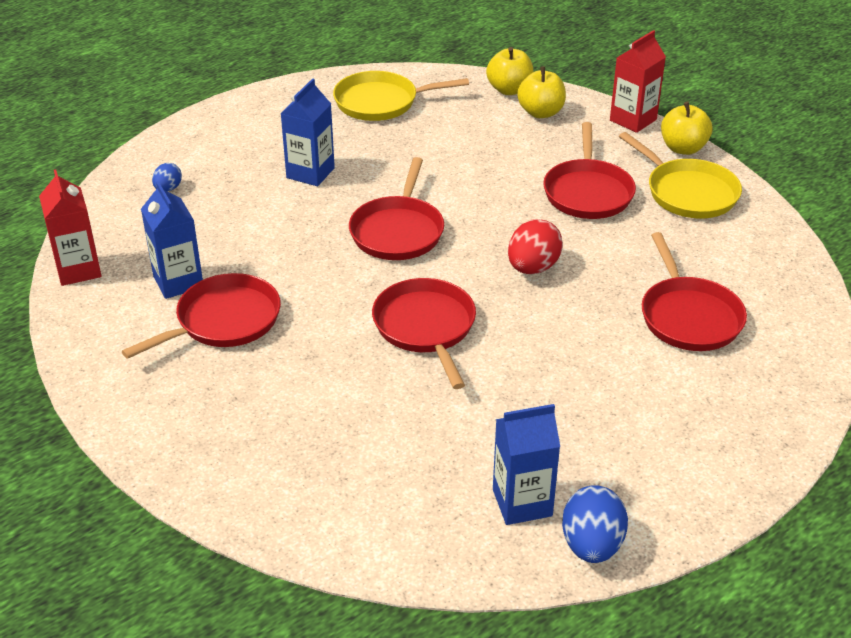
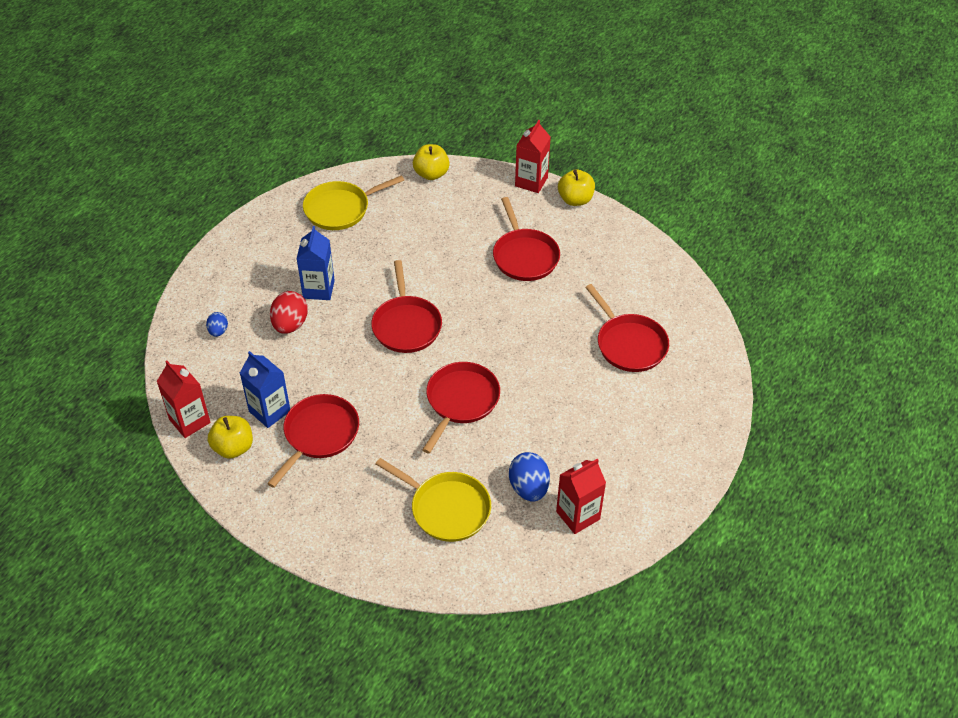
camera: 20 degrees left, 10 degrees up
red pan [372,278,476,389] -> red pan turned 60 degrees clockwise [422,362,500,454]
blue carton [493,404,560,525] -> red carton [556,459,606,534]
red egg [508,219,563,274] -> red egg moved to [270,291,308,334]
yellow apple [517,66,566,118] -> yellow apple moved to [208,416,253,459]
blue egg [562,486,628,563] -> blue egg moved to [509,452,550,502]
yellow pan [619,132,742,219] -> yellow pan moved to [376,458,491,542]

